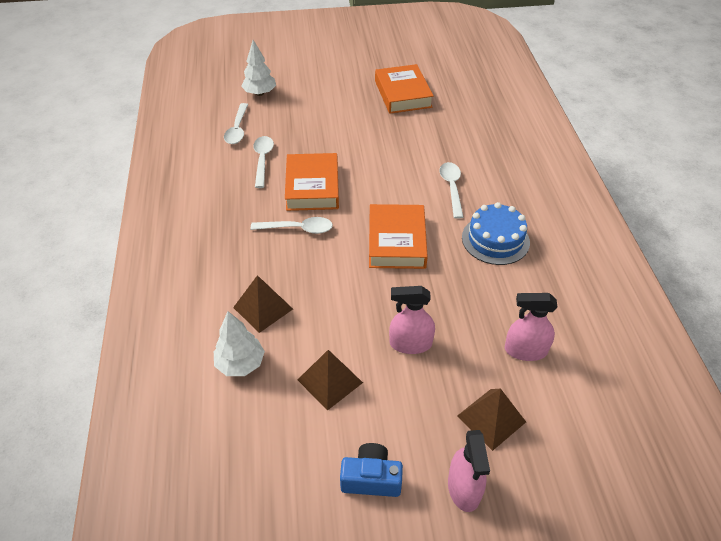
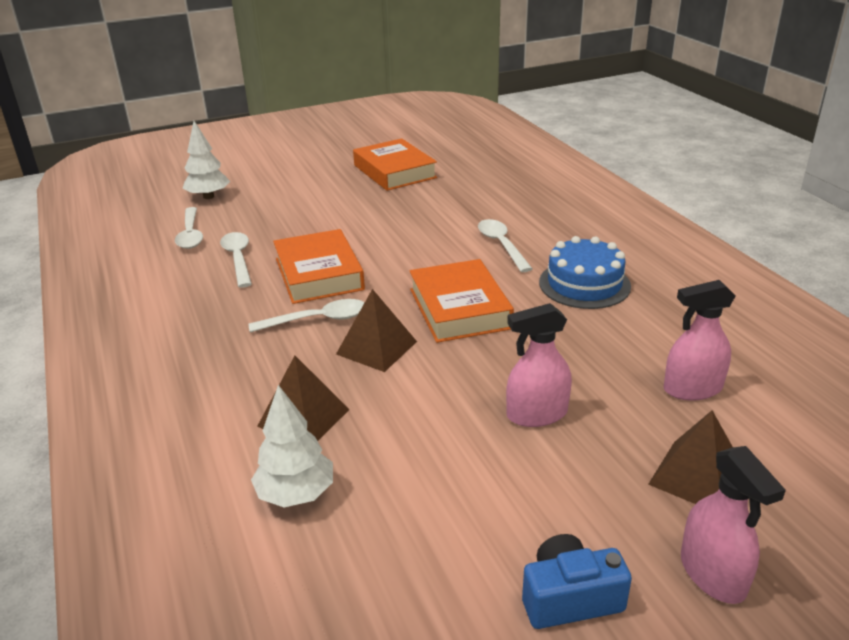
camera: 15 degrees left, 15 degrees down
brown pyramid [298,350,363,411] -> brown pyramid moved to [336,289,417,372]

